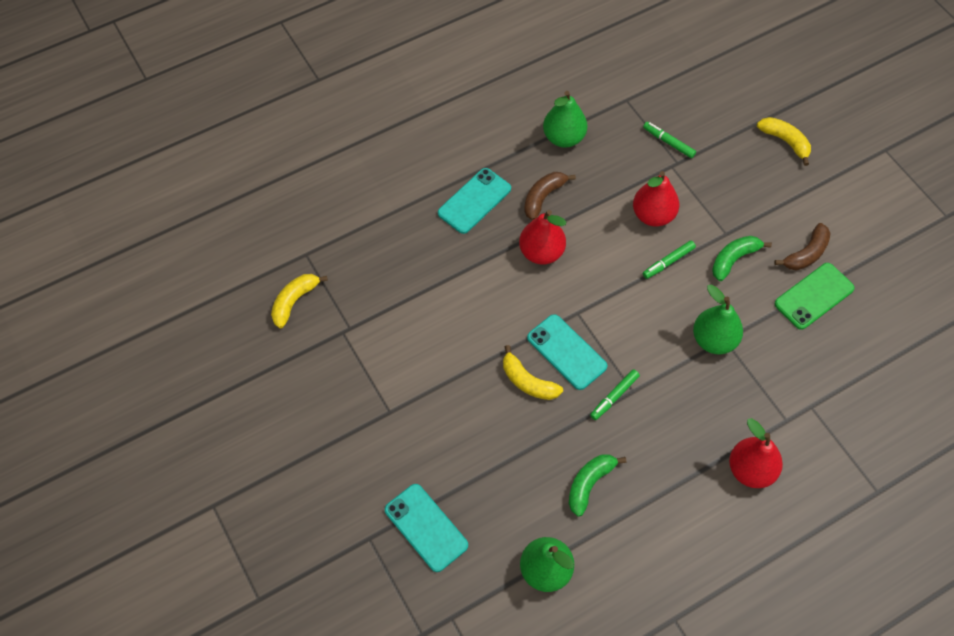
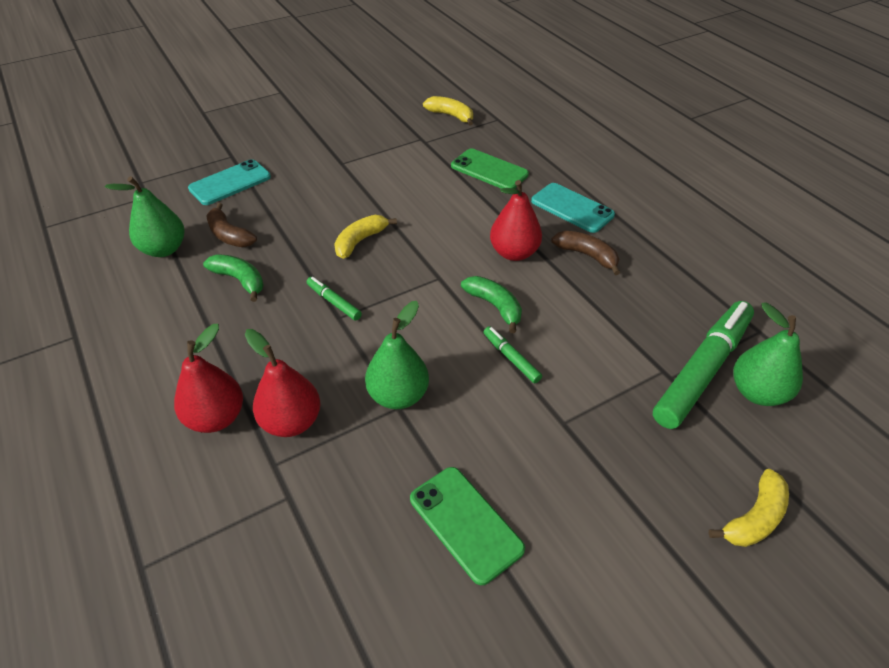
camera: 90 degrees right, 15 degrees down
turquoise phone [527,314,607,390] -> none
green pear [543,91,587,148] -> green pear moved to [733,302,803,406]
red pear [633,171,679,227] -> red pear moved to [245,329,321,437]
green marker [643,122,696,158] -> green marker [653,301,754,429], size x2.24
green banana [712,236,772,281] -> green banana moved to [461,276,522,333]
brown banana [774,223,830,270] -> brown banana moved to [206,203,257,247]
none -> green phone [451,149,529,189]

